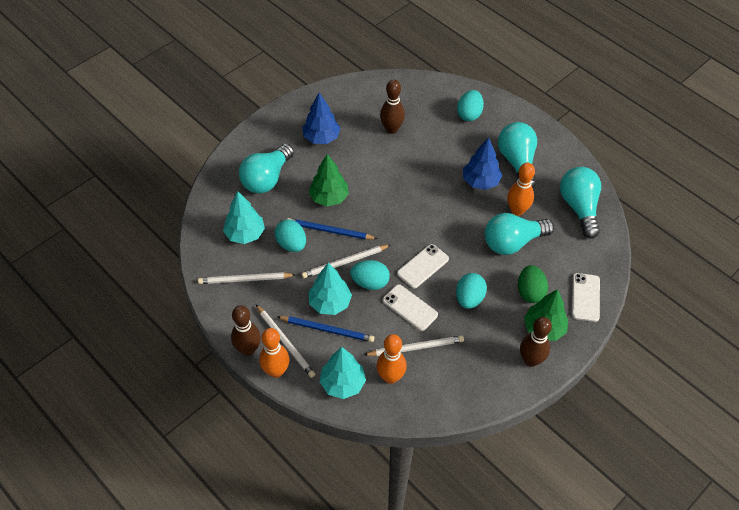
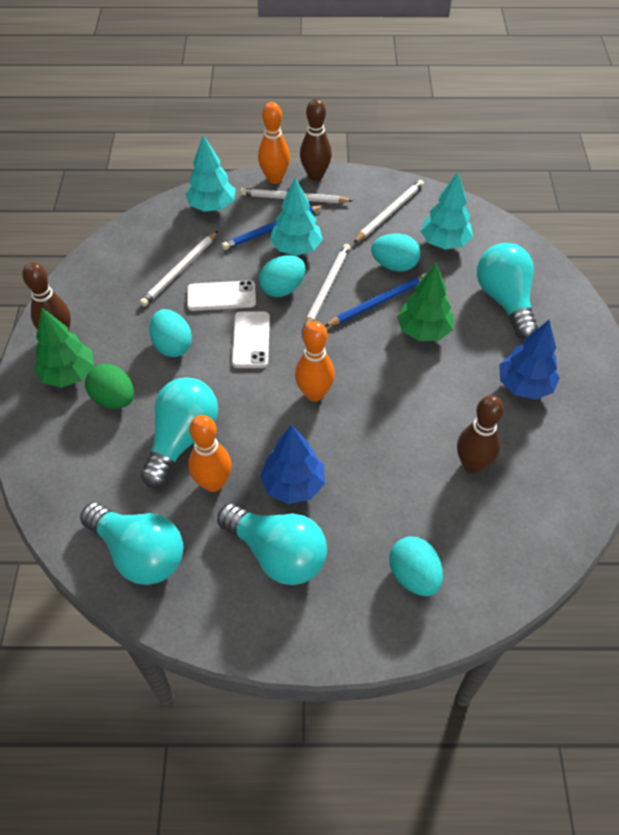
camera: 135 degrees right, 0 degrees up
orange bowling pin [377,334,407,384] -> orange bowling pin moved to [295,321,335,402]
white phone [572,273,600,322] -> none

